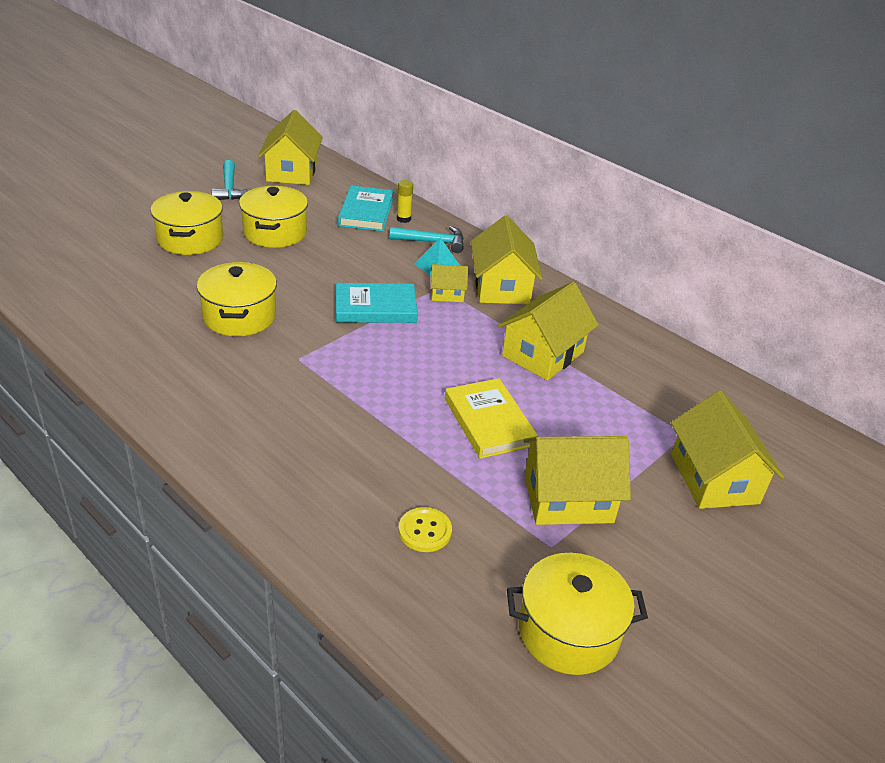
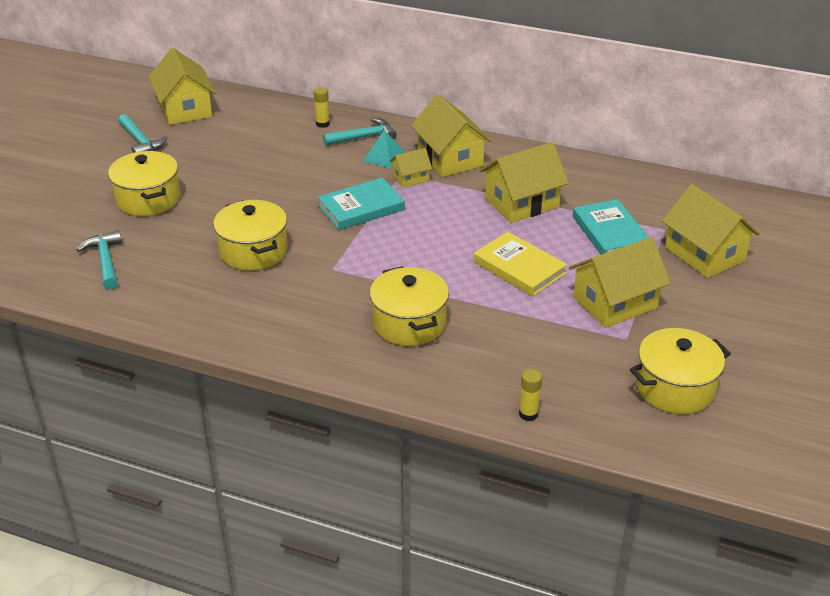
camera: 20 degrees left, 0 degrees up
yellow pot [239,186,308,248] -> yellow pot moved to [370,266,449,346]
turquoise book [338,185,394,231] -> turquoise book moved to [573,199,649,254]
yellow button [398,507,452,552] -> none
yellow house [498,282,598,381] -> yellow house turned 45 degrees clockwise [480,142,569,223]
none -> turquoise hammer [76,230,122,290]
none -> yellow glue stick [519,369,542,421]

